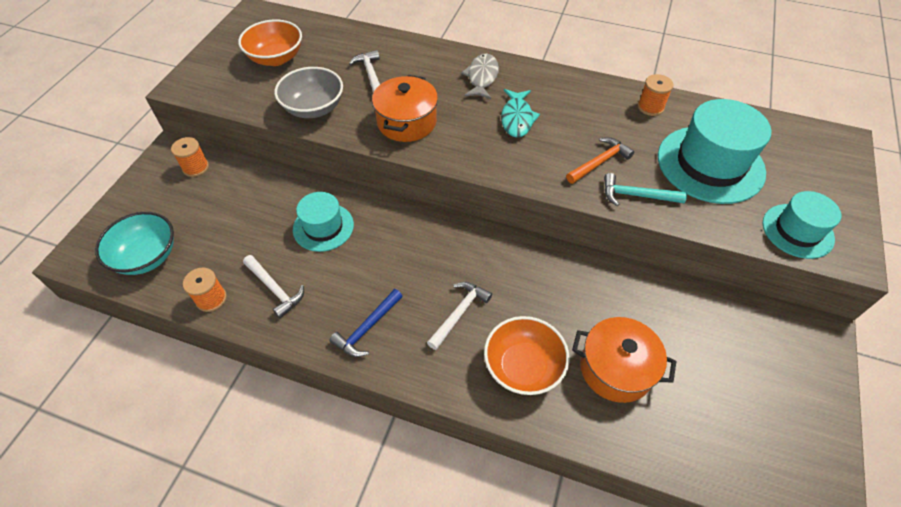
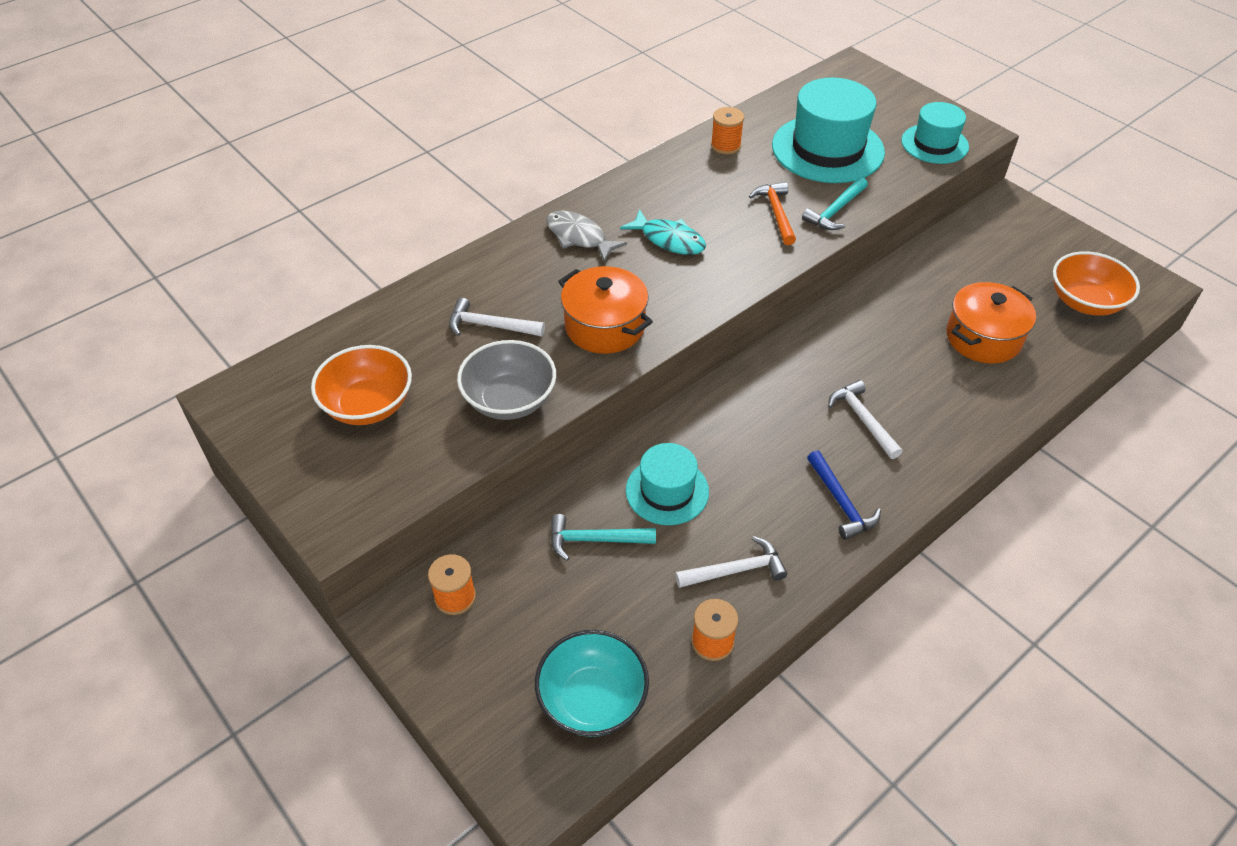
camera: 60 degrees left, 5 degrees down
orange bowl [484,316,570,395] -> orange bowl moved to [1053,251,1140,316]
none -> turquoise hammer [551,514,656,561]

